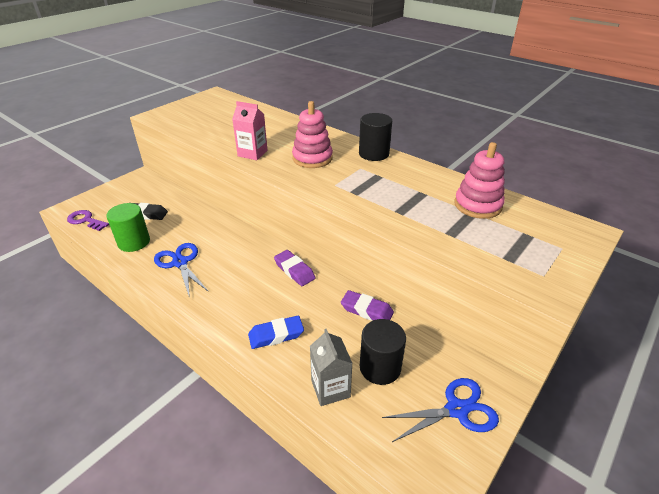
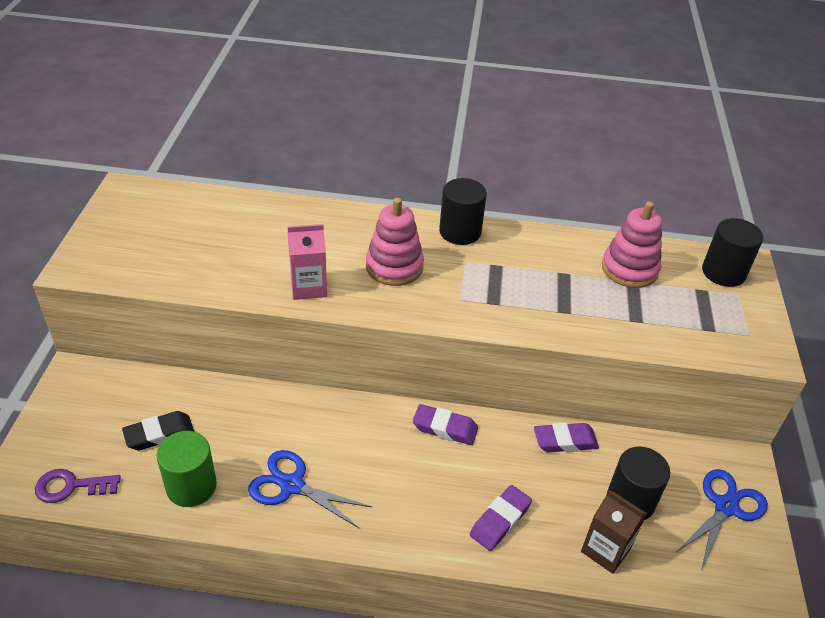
camera: 35 degrees left, 5 degrees up
blue eraser [248,316,304,349] -> purple eraser [470,485,532,551]
grey carton [310,329,353,406] -> brown carton [581,490,647,574]
none -> black cylinder [702,218,763,287]

